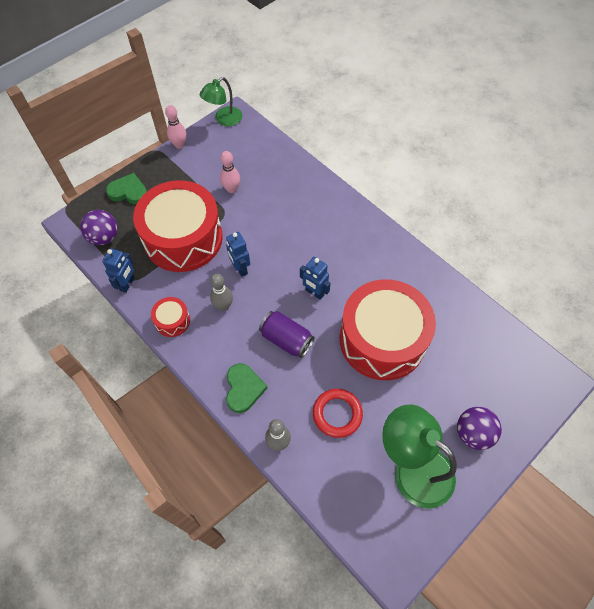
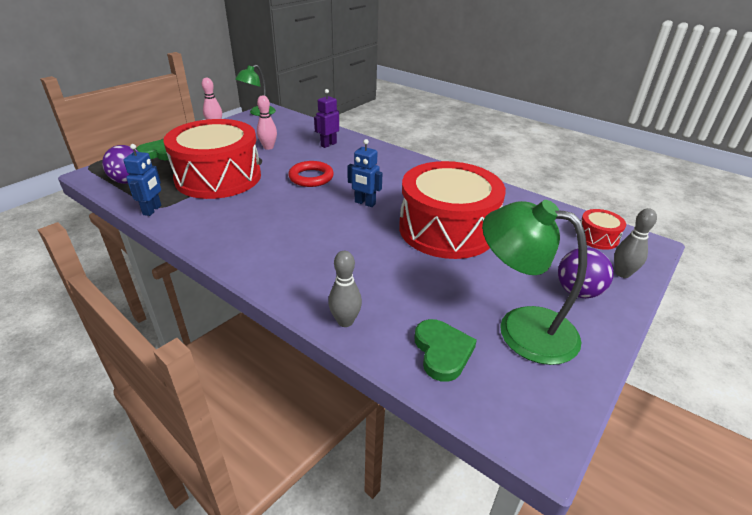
camera: 10 degrees left, 25 degrees down
red drum [151,297,190,337] -> red drum moved to [581,209,626,250]
grey bowling pin [210,274,233,311] -> grey bowling pin moved to [614,208,657,278]
blue robot [226,232,250,277] -> none
green heart [226,363,267,413] -> green heart moved to [415,319,477,382]
purple can [259,311,315,358] -> none
red ring [313,389,363,438] -> red ring moved to [288,161,334,187]
none -> purple robot [314,89,339,148]

